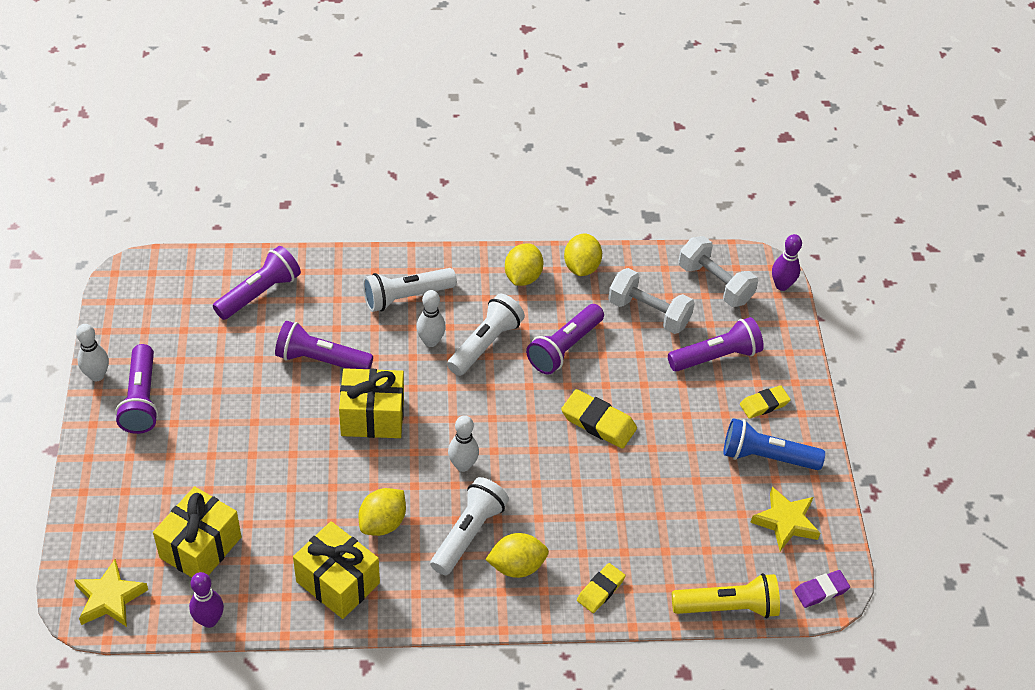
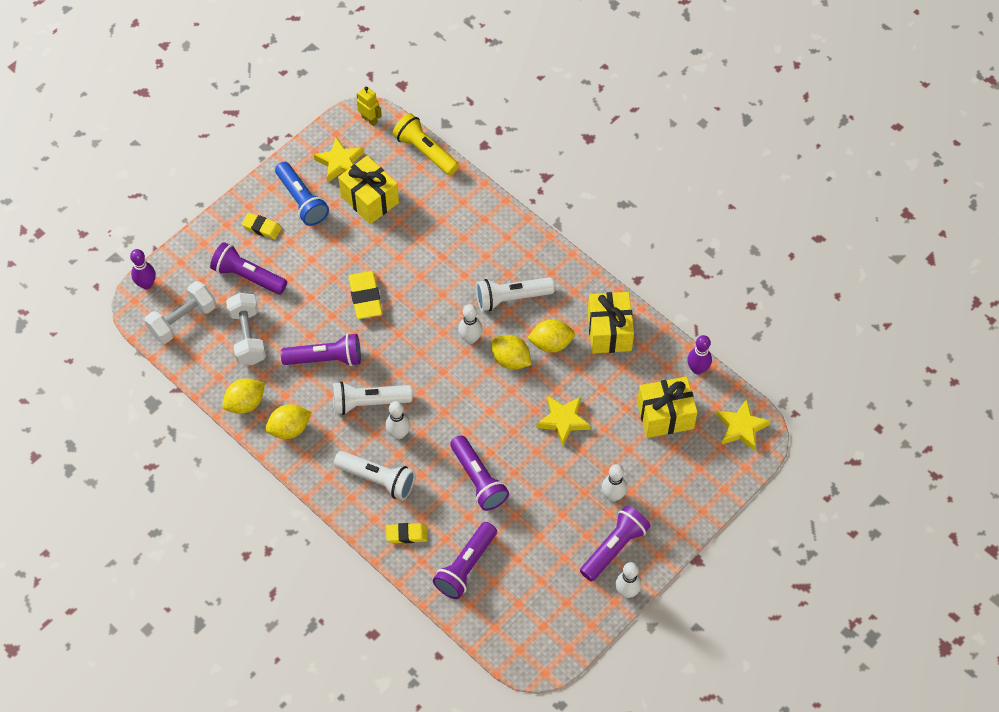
camera: 130 degrees left, 10 degrees up
purple flashlight [213,246,301,320] -> purple flashlight turned 60 degrees counterclockwise [433,522,497,599]
yellow gift [339,368,404,438] -> yellow gift moved to [338,156,399,224]
yellow lemon [485,533,549,578] -> yellow lemon moved to [491,335,531,370]
yellow eraser [577,563,626,613] -> yellow eraser moved to [386,523,427,543]
white dumbbell [678,236,758,307] -> white dumbbell turned 45 degrees clockwise [145,281,216,344]
purple eraser [794,570,850,608] -> yellow robot [357,86,382,126]
none -> yellow star [536,396,591,446]
none -> white bowling pin [602,464,627,501]

